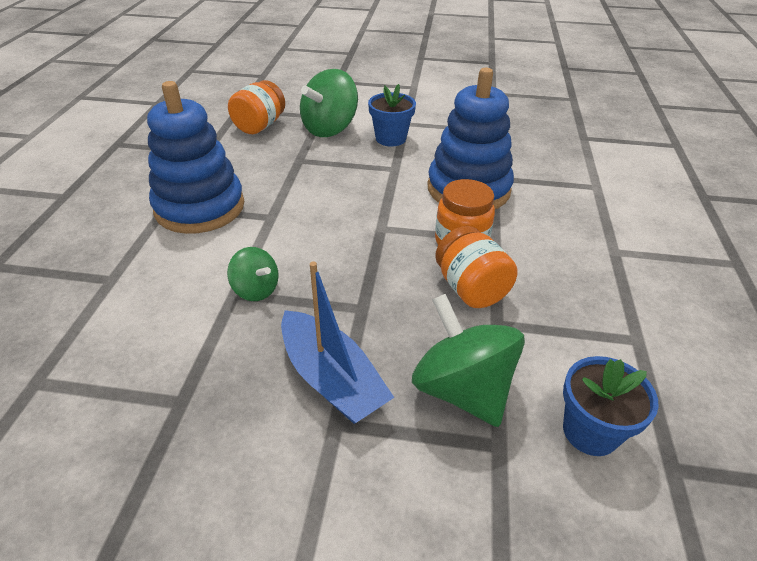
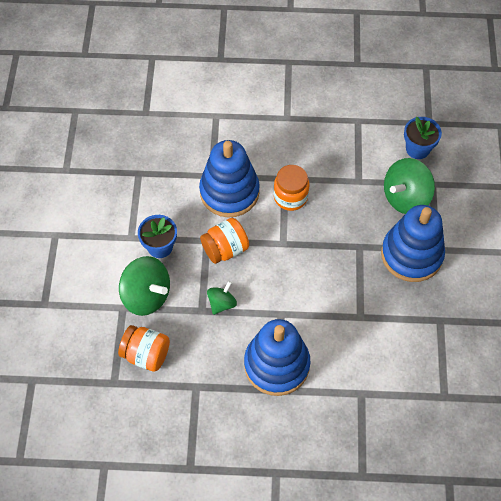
camera: 95 degrees left, 20 degrees up
green spinning top [227,247,278,301] -> green spinning top moved to [207,281,237,315]
blue boat [281,261,394,424] -> blue stacking toy [381,205,445,282]
orange jar [435,226,518,308] -> orange jar moved to [200,218,249,264]

